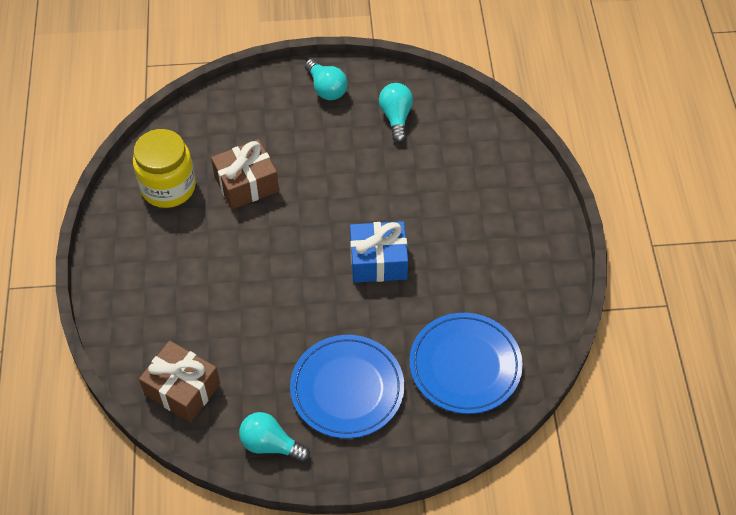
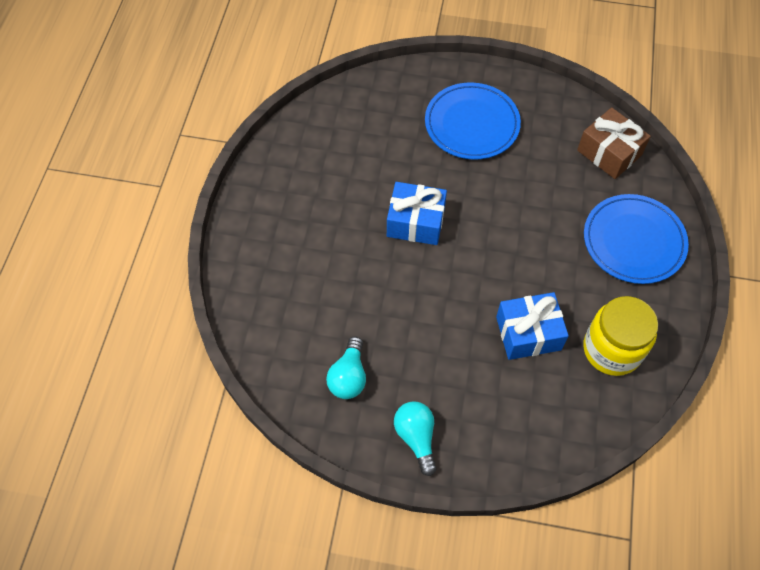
camera: 165 degrees left, 5 degrees up
brown gift [211,139,279,209] -> blue gift [496,292,569,360]
turquoise light bulb [239,412,310,462] -> none
blue plate [409,313,523,414] -> blue plate moved to [584,194,689,284]

